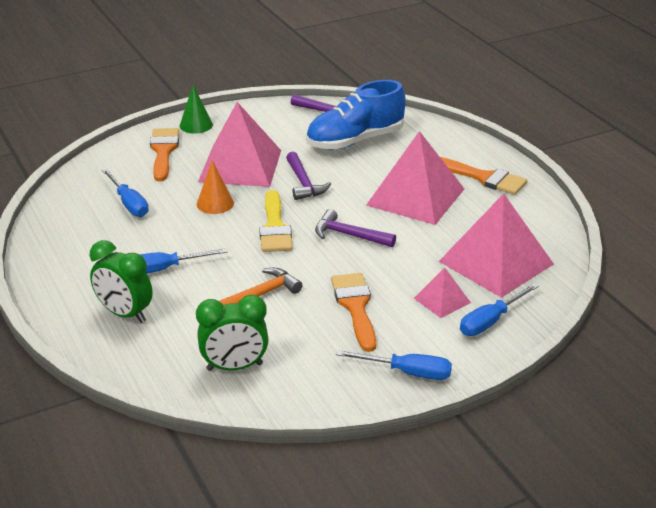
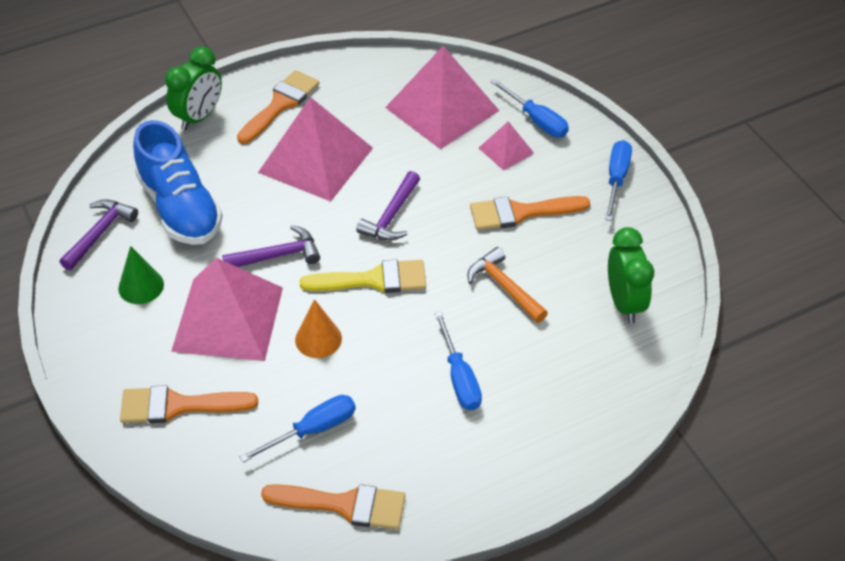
camera: 90 degrees left, 15 degrees up
green clock [90,240,153,323] -> green clock moved to [165,46,222,130]
green cone [179,85,213,134] -> green cone moved to [118,246,164,304]
none -> orange brush [261,484,405,530]

